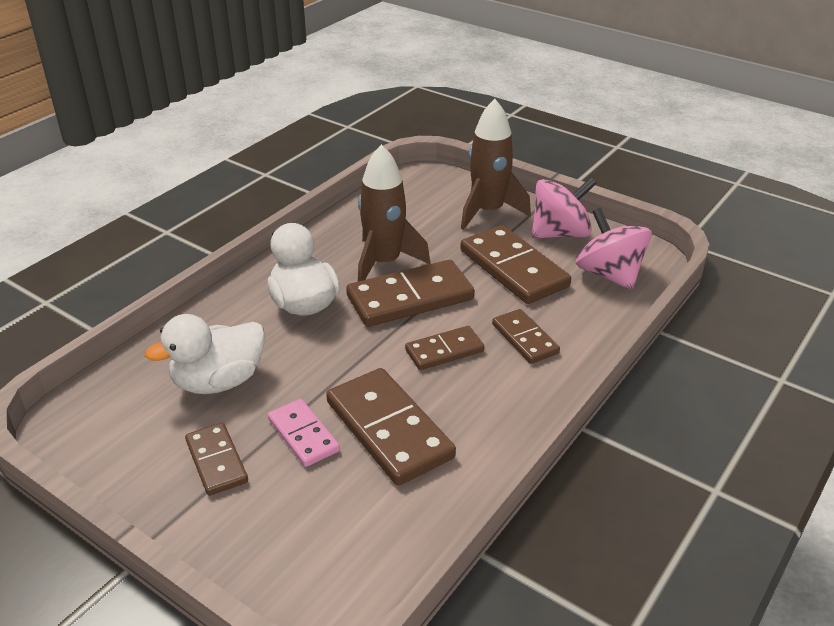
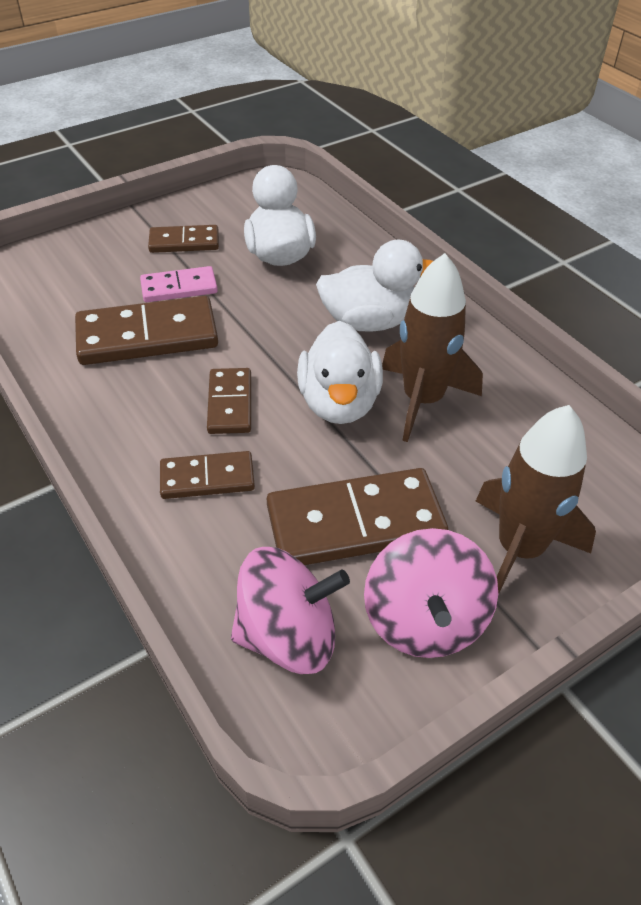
camera: 110 degrees right, 10 degrees up
brown domino [346,260,475,327] -> white duck [297,321,383,424]

